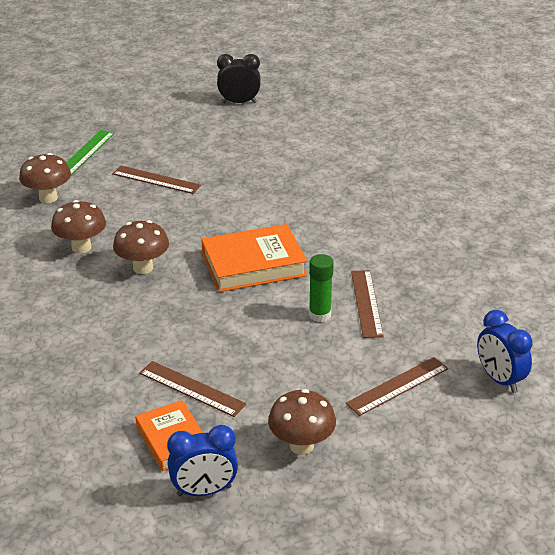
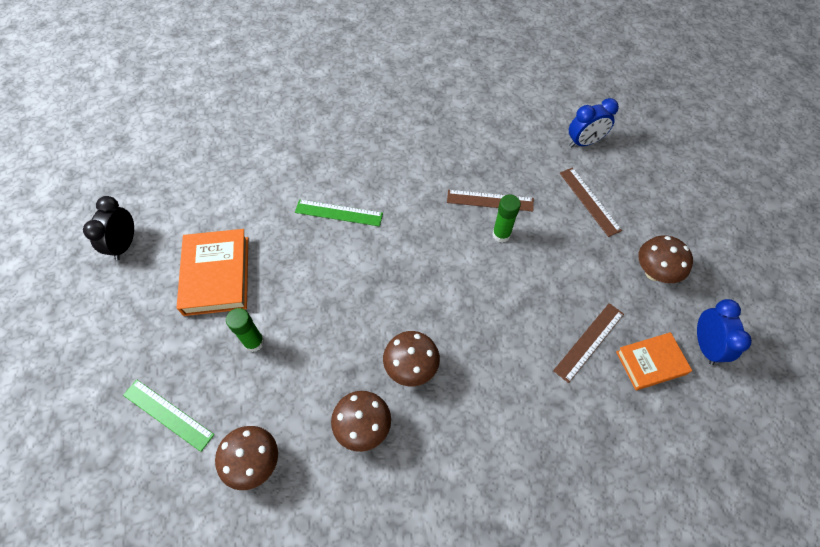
camera: 80 degrees left, 25 degrees up
brown ruler [112,166,201,194] -> green glue stick [226,308,264,352]
orange book [201,224,307,292] -> orange book moved to [177,229,248,316]
none -> green ruler [295,199,383,227]

